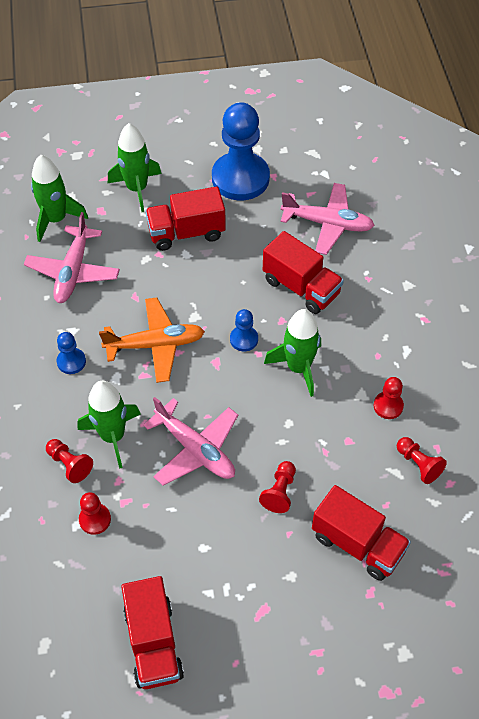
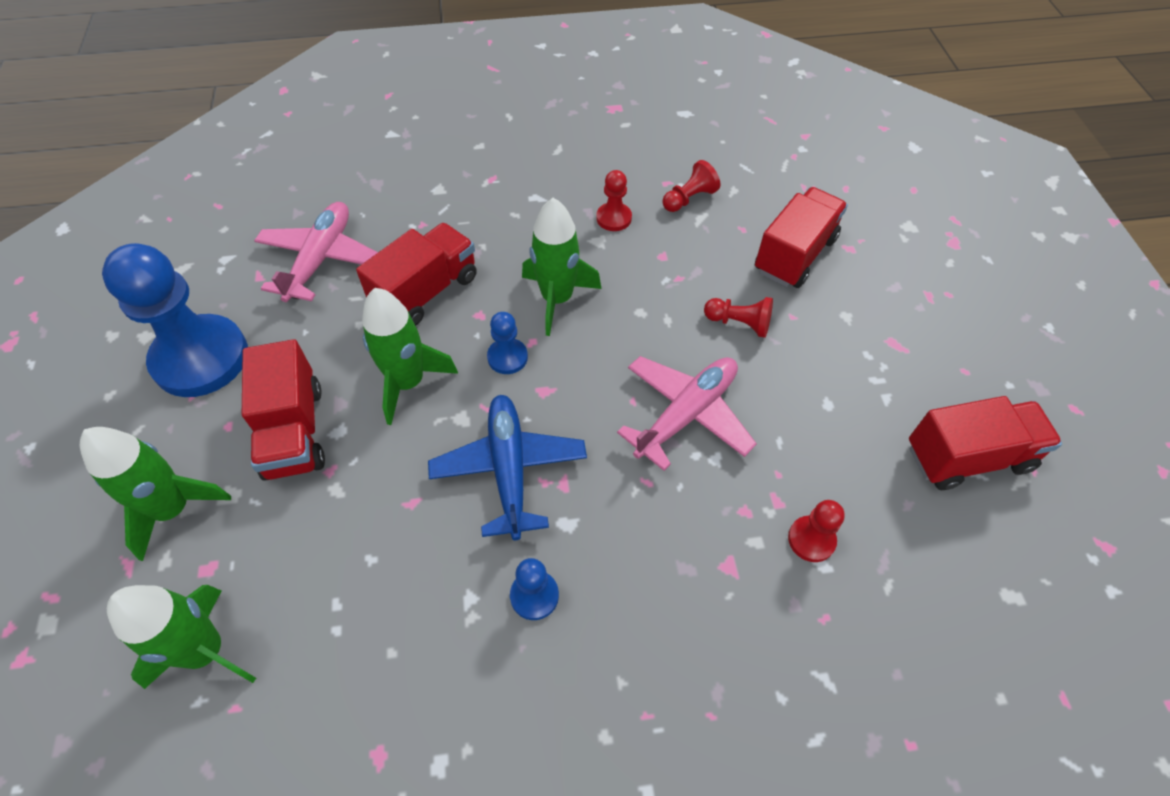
camera: 90 degrees left, 0 degrees up
pink plane [24,212,120,303] -> none
red pawn [46,439,93,483] -> none
green rocket [77,381,141,469] -> green rocket moved to [362,288,458,425]
orange plane [99,297,205,383] -> blue plane [428,395,587,540]

